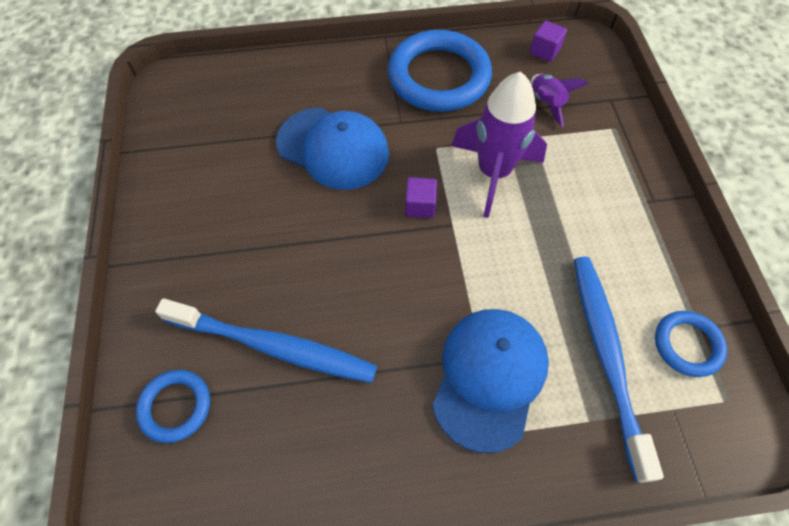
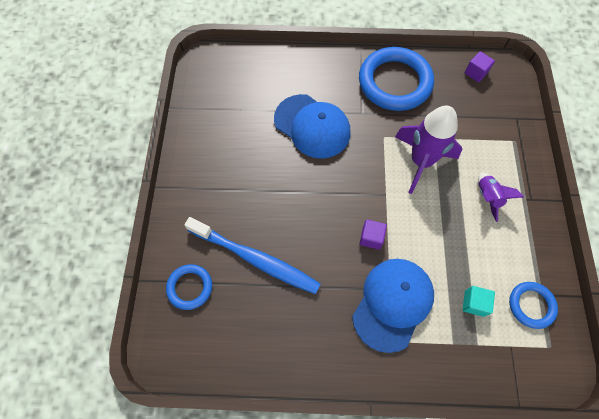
camera: 10 degrees right, 5 degrees up
purple cube [405,177,437,218] -> purple cube moved to [359,219,387,250]
purple rocket [531,74,589,127] -> purple rocket moved to [478,173,524,222]
blue toothbrush [574,256,664,483] -> turquoise cube [462,286,495,317]

